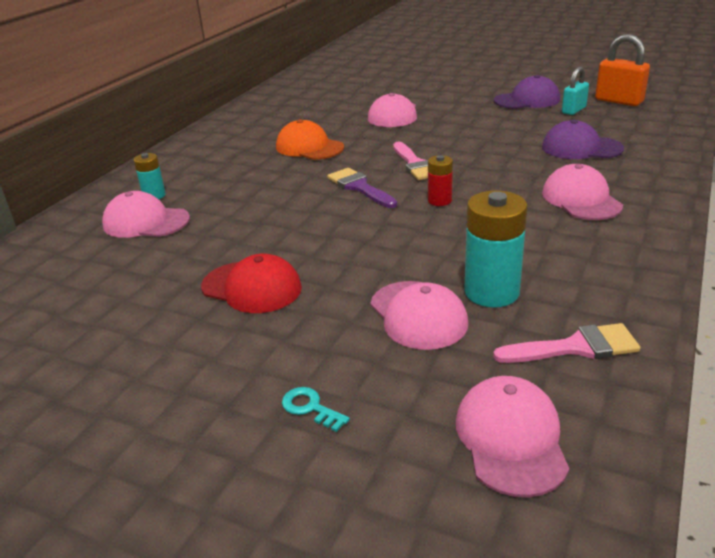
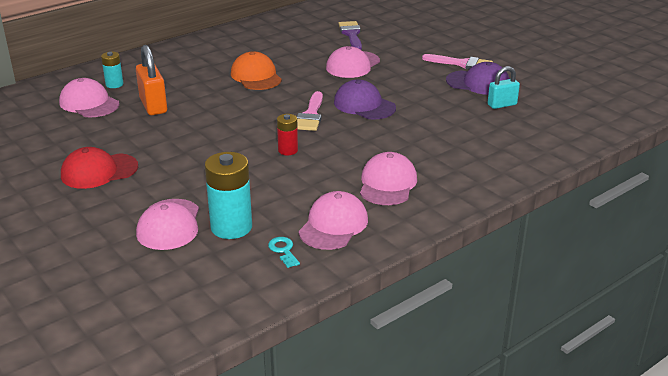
camera: 25 degrees right, 0 degrees up
red cap [201,254,302,313] -> red cap turned 105 degrees clockwise [61,147,138,189]
turquoise key [282,387,350,432] -> turquoise key moved to [268,237,300,268]
purple brush [327,168,397,208] -> purple brush moved to [339,21,362,50]
pink cap [456,376,569,497] -> pink cap moved to [299,191,368,250]
pink brush [493,323,640,363] -> pink brush moved to [422,54,493,69]
purple cap [542,120,624,159] -> purple cap moved to [334,79,396,120]
orange padlock [595,34,650,106] -> orange padlock moved to [136,45,167,115]

